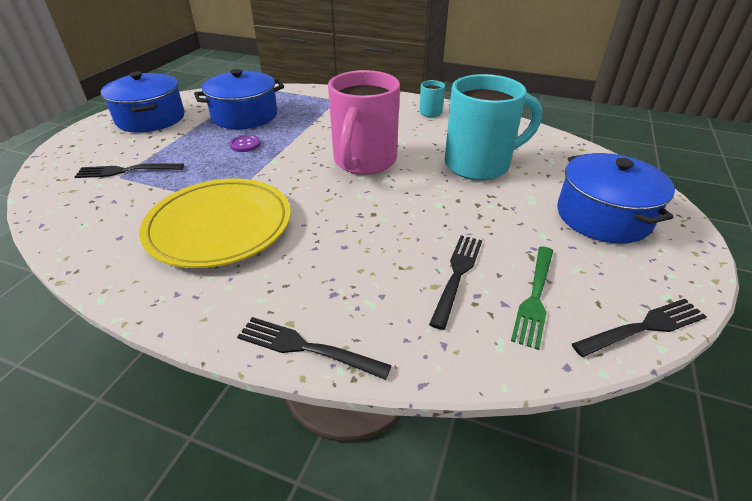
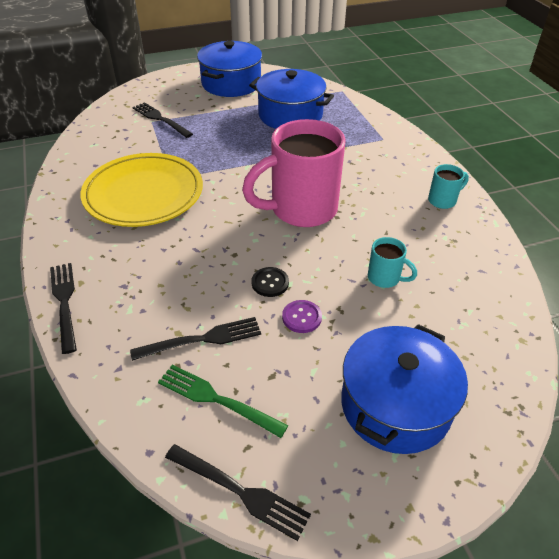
camera: 50 degrees right, 5 degrees up
purple button [229,135,260,152] -> purple button moved to [282,300,322,333]
turquoise mug [445,74,542,180] -> turquoise mug [368,237,417,288], size x0.43
green fork [511,246,553,350] -> green fork turned 45 degrees clockwise [158,365,288,438]
none -> black button [252,267,289,297]

